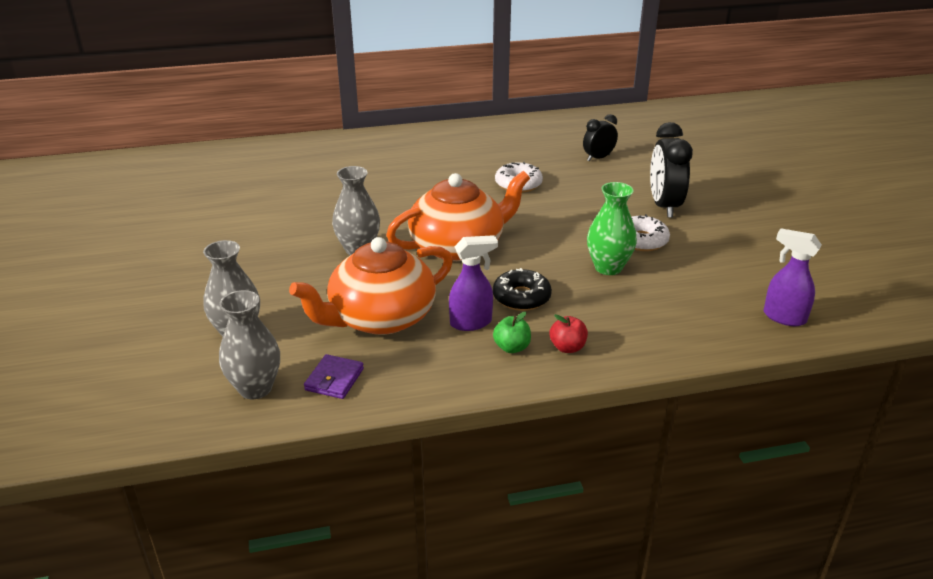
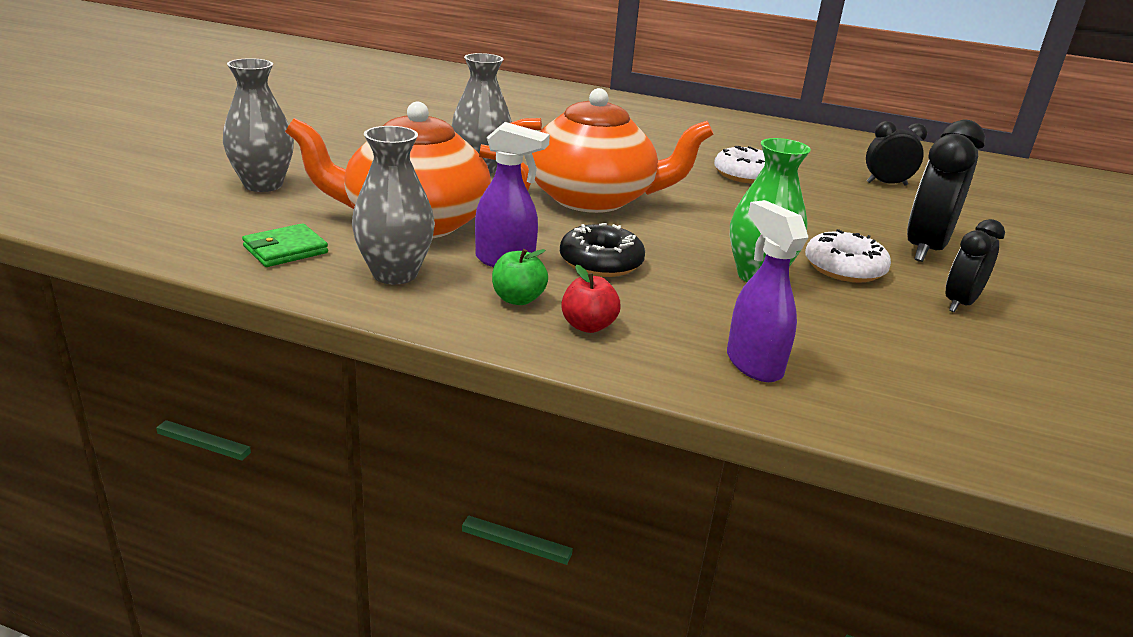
camera: 30 degrees right, 5 degrees down
grey vase [219,290,280,399] -> grey vase moved to [352,126,435,284]
purple wallet [304,354,364,399] -> green wallet [242,223,328,267]
purple spray bottle [763,228,822,326] -> purple spray bottle moved to [727,200,808,382]
none -> black clock [946,219,1005,312]

